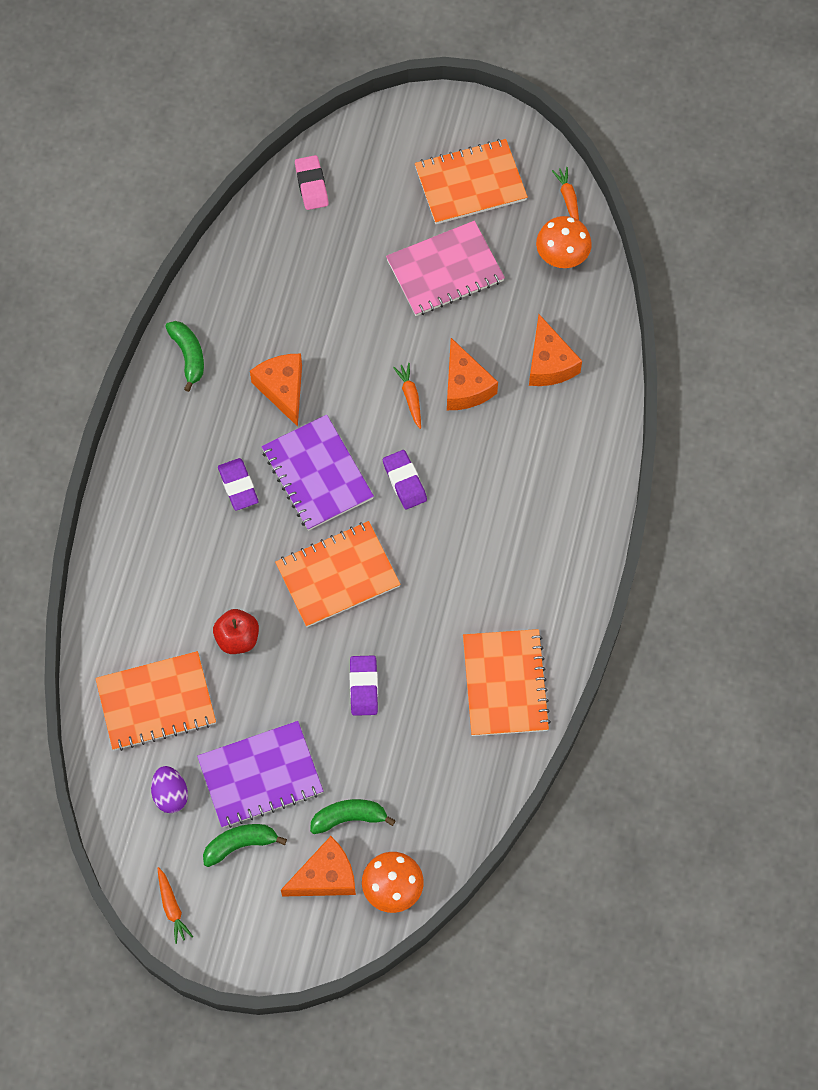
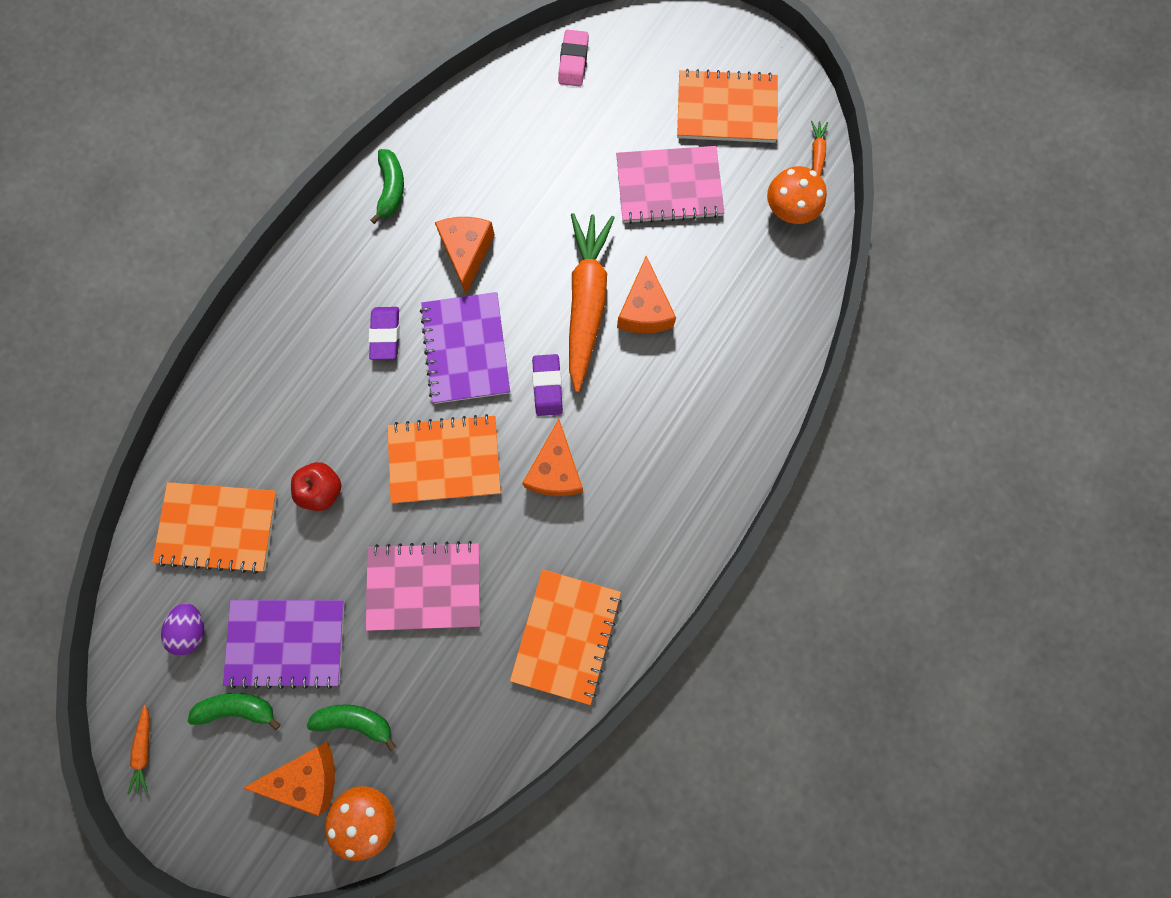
camera: 20 degrees right, 10 degrees up
purple eraser [349,655,378,716] -> pink notebook [366,541,480,631]
orange carrot [393,363,421,429] -> orange carrot [569,213,615,392], size x2.45
orange cheese [529,314,582,386] -> orange cheese moved to [522,419,583,496]

